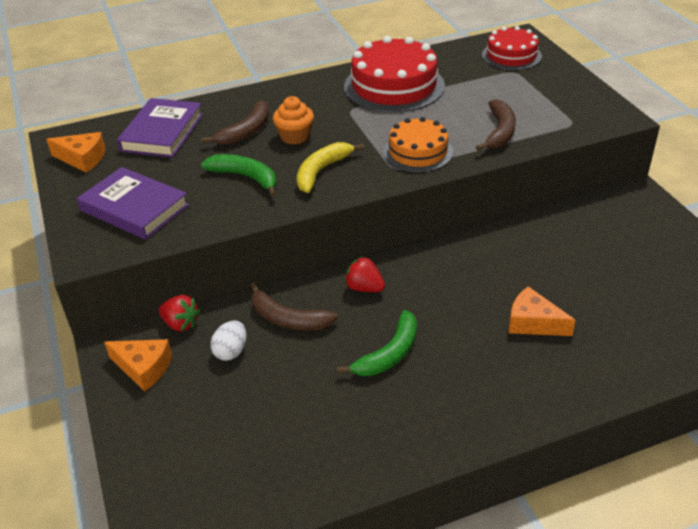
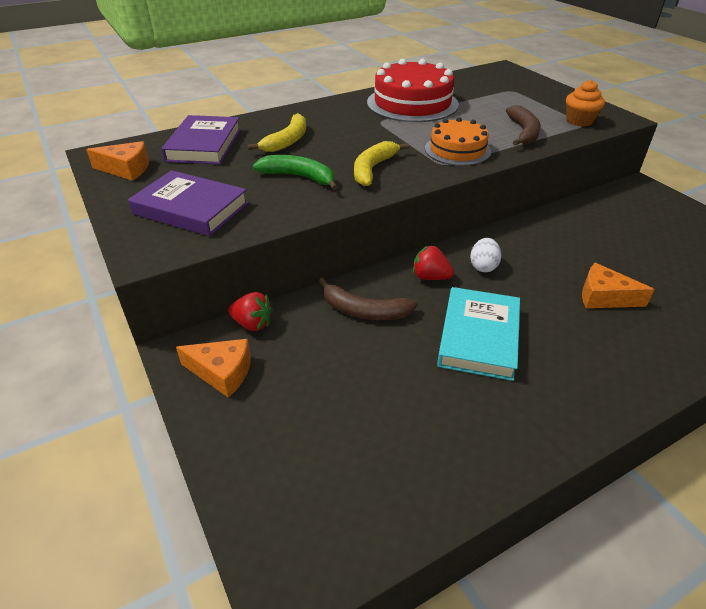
camera: 10 degrees left, 0 degrees up
brown banana [202,100,269,145] -> yellow banana [247,113,306,152]
white egg [211,321,247,361] -> white egg moved to [470,238,501,272]
orange cupcake [273,96,314,144] -> orange cupcake moved to [566,80,605,126]
green banana [337,310,417,376] -> turquoise book [437,287,520,381]
red cake [482,26,542,70] -> none

